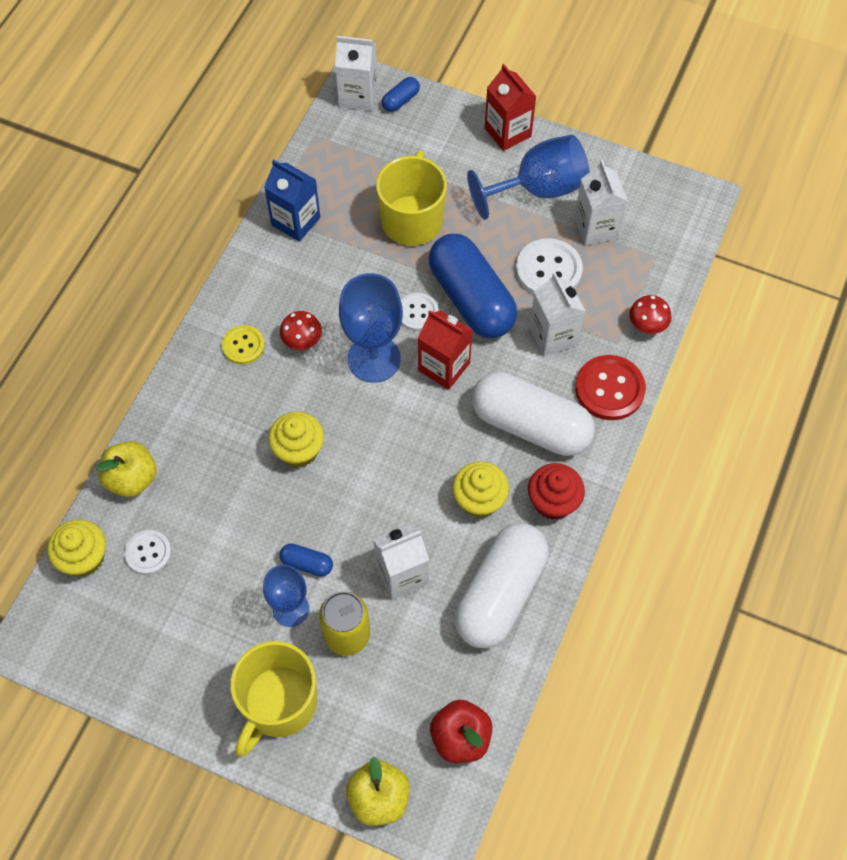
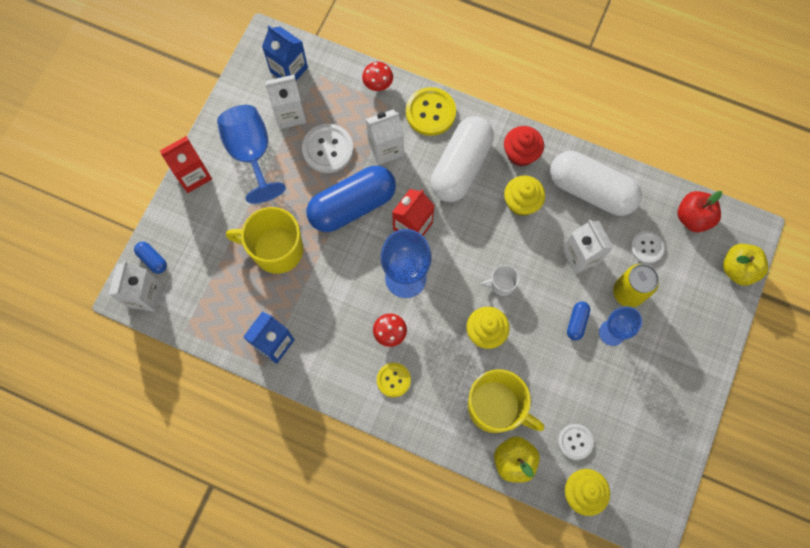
camera: 90 degrees left, 10 degrees up
yellow mug [230,641,317,757] -> yellow mug moved to [468,369,544,433]
white button [401,293,439,331] -> white button moved to [631,231,664,264]
red button [575,355,646,420] -> yellow button [406,87,456,136]
none -> blue carton [262,25,308,81]
none -> white mug [481,265,520,296]

